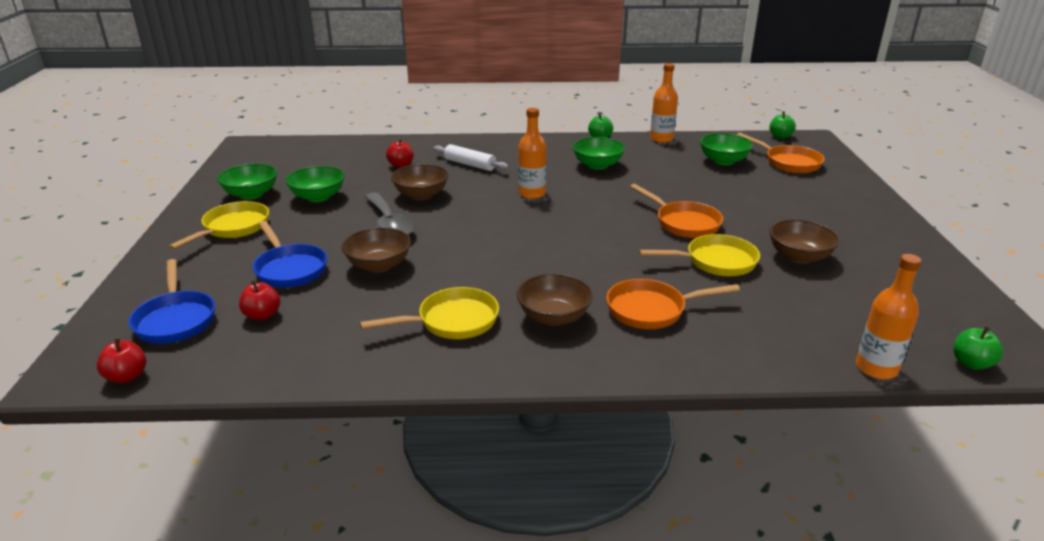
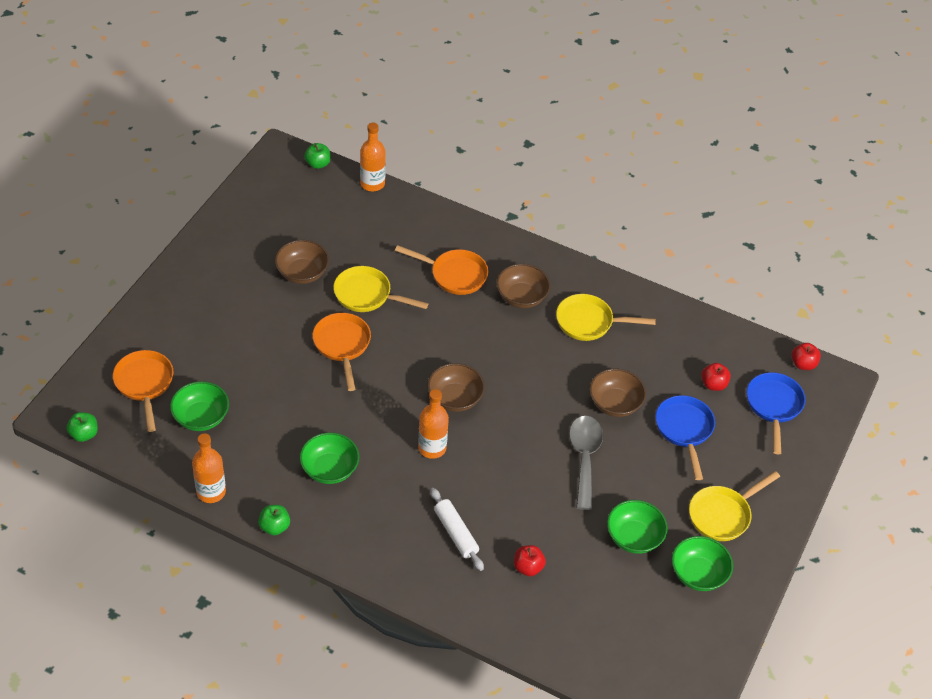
camera: 155 degrees left, 20 degrees up
brown bowl [391,164,449,200] -> brown bowl moved to [427,363,485,412]

